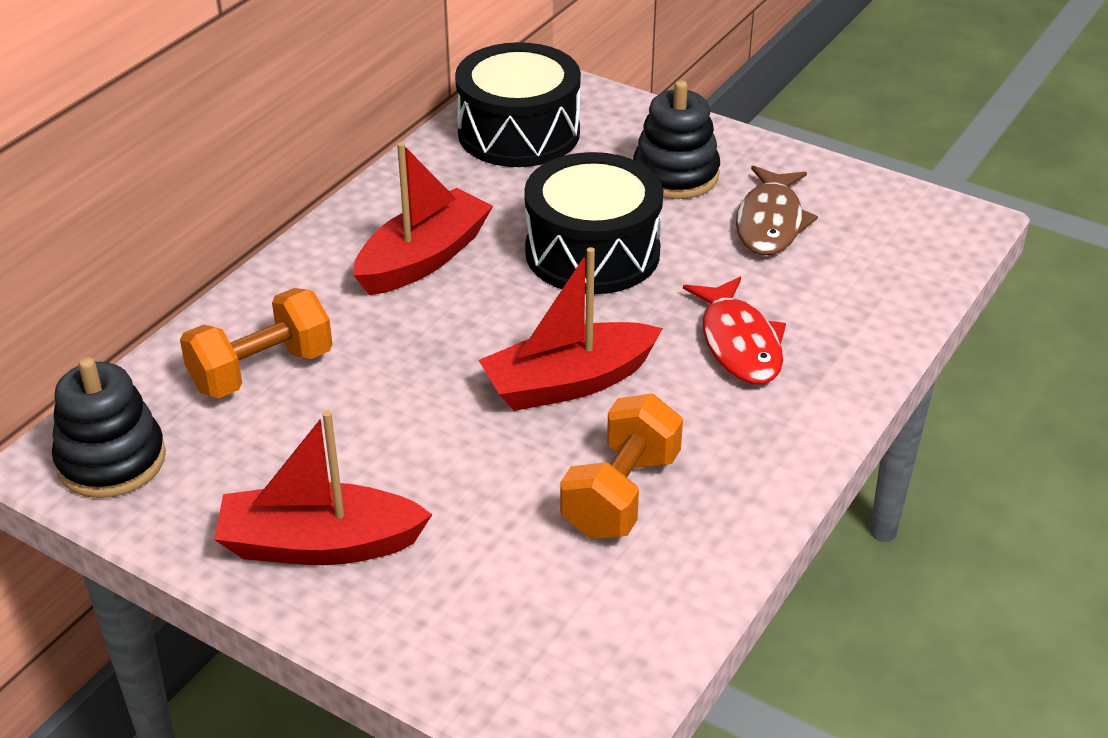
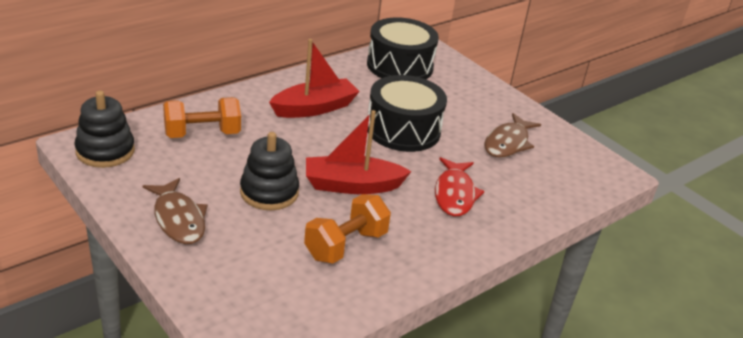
camera: 15 degrees right, 5 degrees down
red boat [214,410,433,565] -> brown fish [143,178,208,244]
black stacking toy [633,80,720,199] -> black stacking toy moved to [240,132,299,210]

